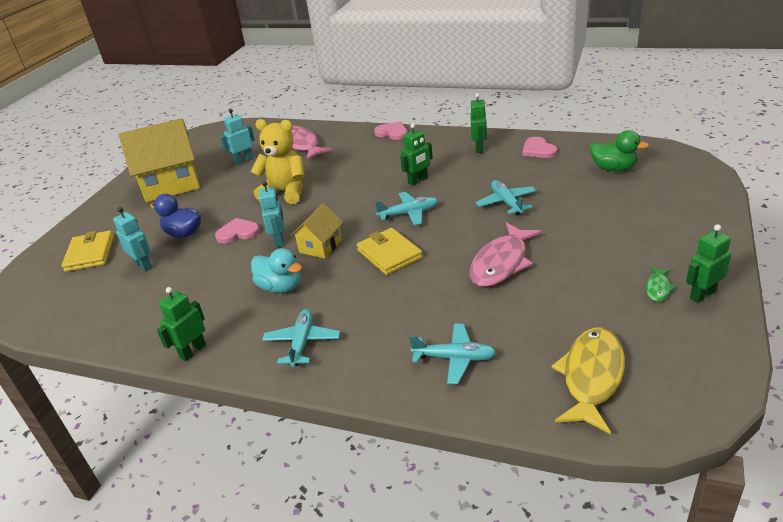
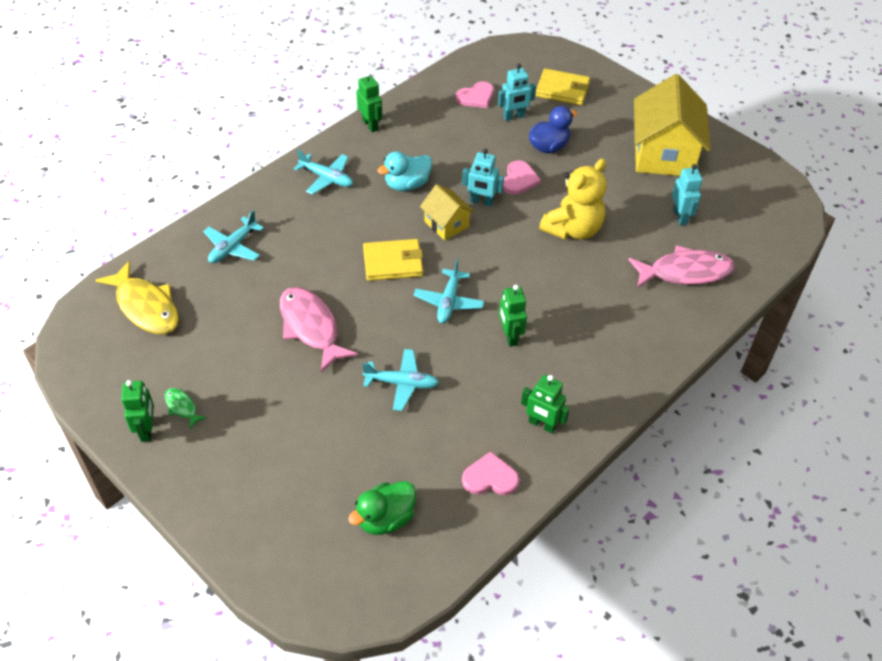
camera: 110 degrees right, 15 degrees up
pink heart [374,122,407,140] -> pink heart moved to [456,81,494,108]

